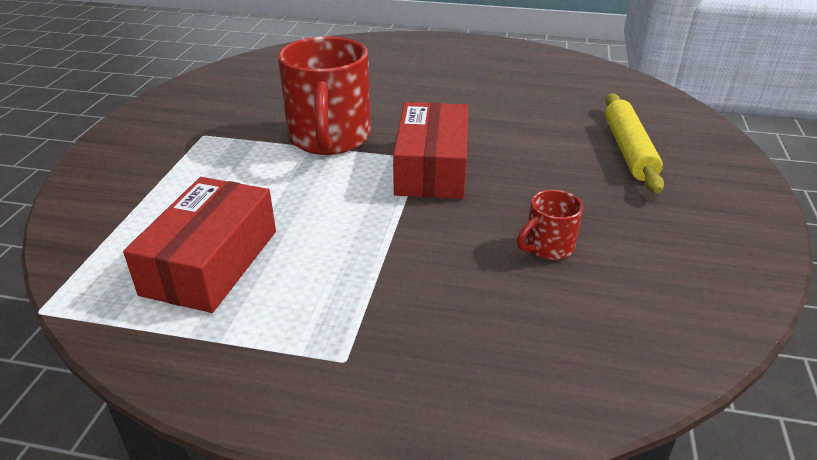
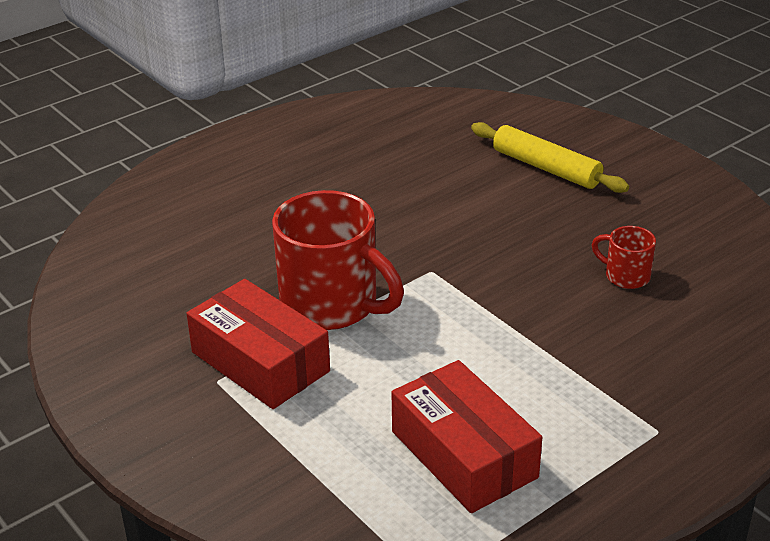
camera: 50 degrees left, 0 degrees up
red box [393,102,468,199] -> red box moved to [186,279,330,409]
red mug [517,190,583,260] -> red mug turned 120 degrees clockwise [592,226,656,289]

